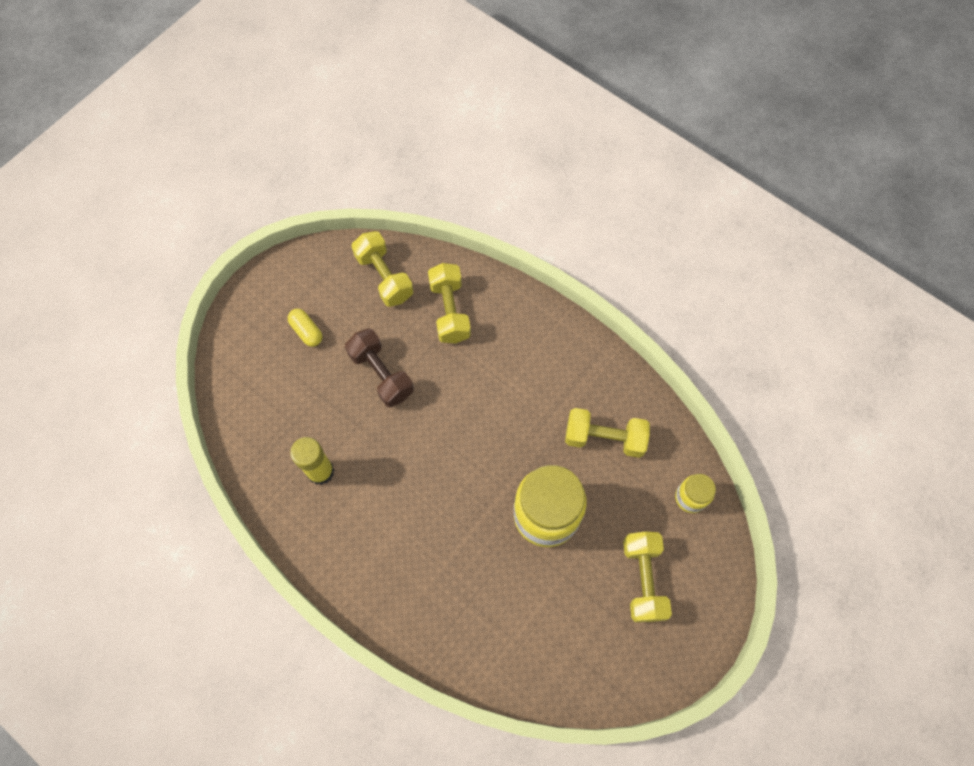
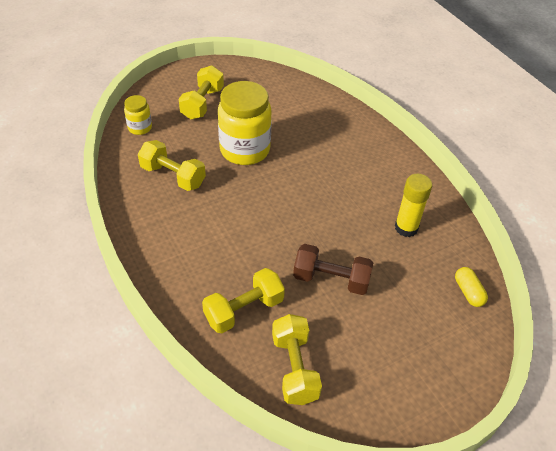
camera: 160 degrees left, 20 degrees down
yellow capsule [288,309,323,347] -> yellow capsule moved to [455,267,488,307]
brown dumbbell [345,328,414,407] -> brown dumbbell turned 60 degrees counterclockwise [293,244,373,295]
yellow dumbbell [428,263,471,343] -> yellow dumbbell turned 45 degrees clockwise [202,268,285,333]

